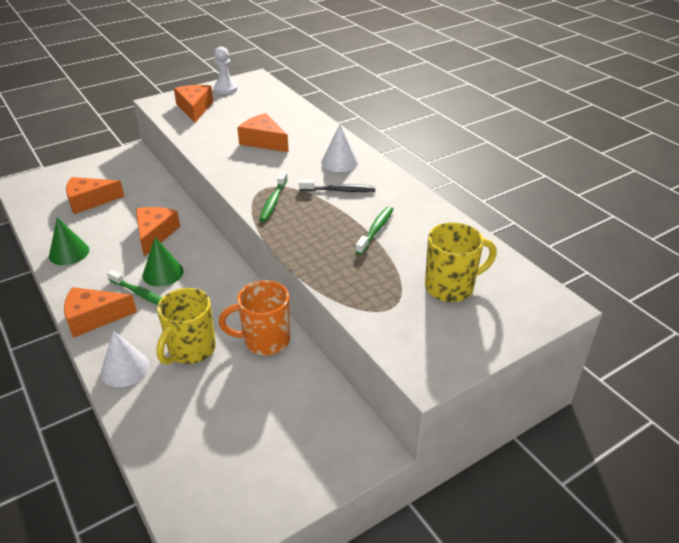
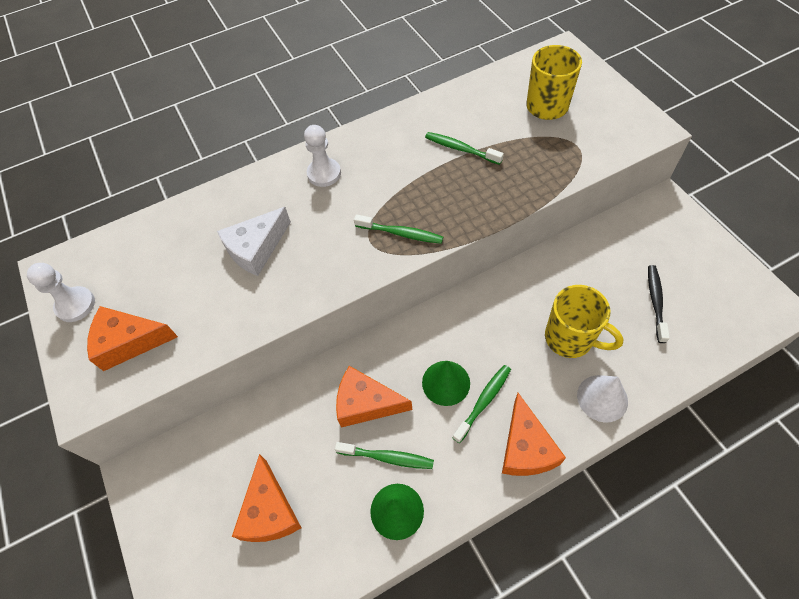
camera: 80 degrees left, 20 degrees up
orange mug [219,280,290,355] -> none
orange cheese [237,113,289,152] -> white cheese [217,207,291,276]
black toothbrush [299,180,375,192] -> black toothbrush moved to [648,265,670,343]
white cone [321,124,358,172] -> white pawn [304,125,341,187]
none -> green toothbrush [335,442,434,469]

